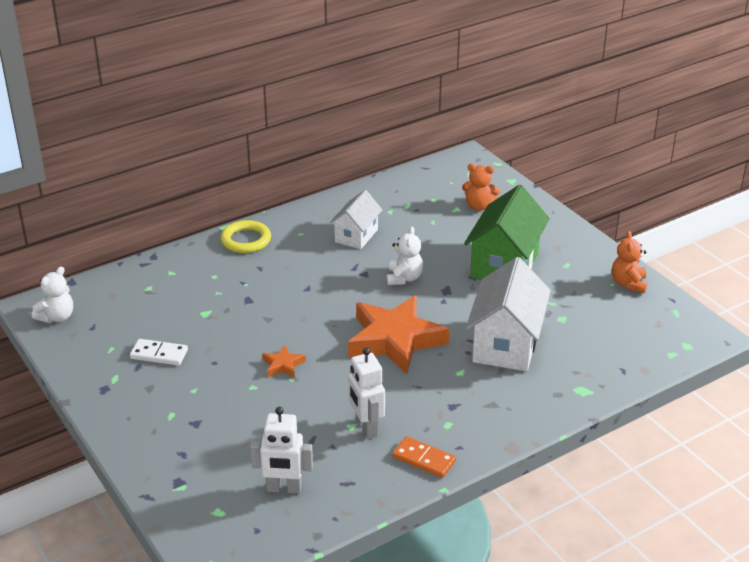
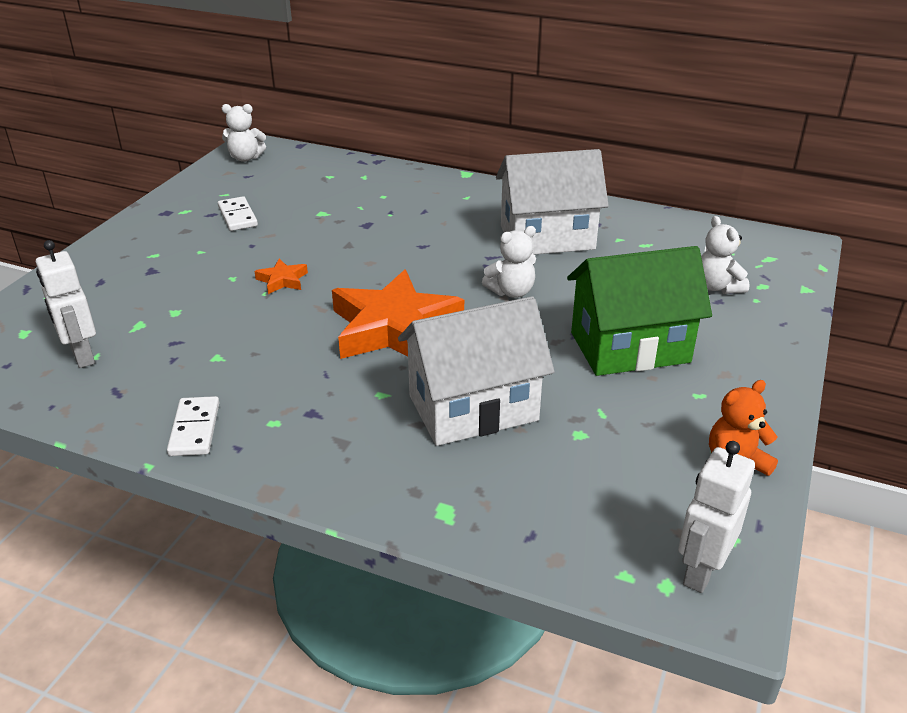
camera: 55 degrees right, 0 degrees up
yellow ring [221,220,271,253] -> none
white house [330,190,382,249] -> white house [496,149,609,254], size x1.67
white robot [348,347,385,439] -> white robot moved to [678,441,755,593]
orange domino [392,436,456,478] -> white domino [167,396,219,456]
orange teddy bear [462,164,500,211] -> white teddy bear [701,216,749,294]

